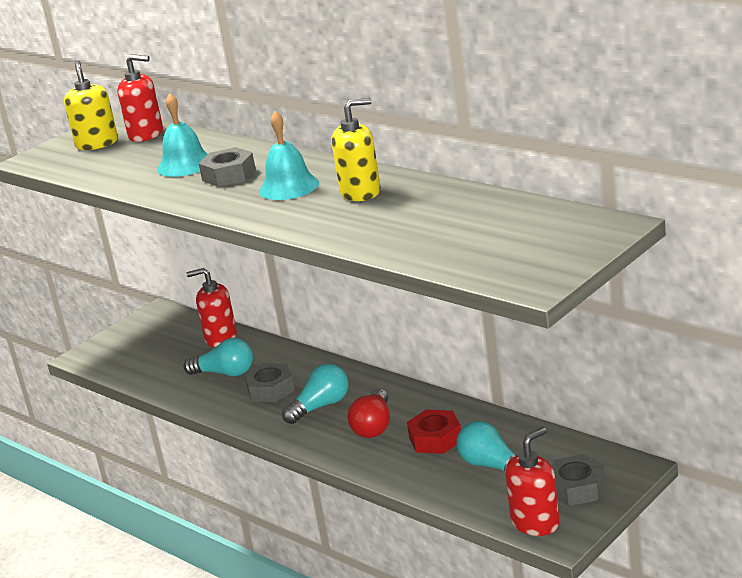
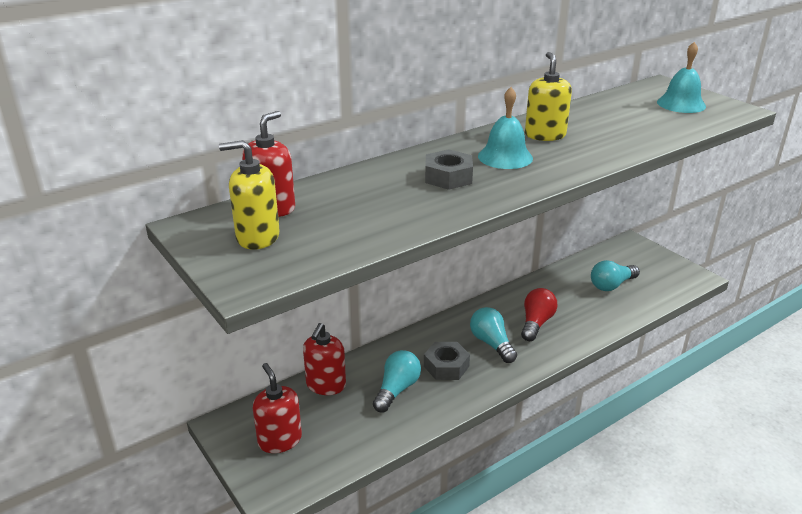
camera: 80 degrees left, 5 degrees up
turquoise bell [157,93,208,177] -> turquoise bell moved to [657,42,706,113]
red light bulb [348,389,390,438] -> red light bulb turned 90 degrees counterclockwise [521,288,558,341]
red nut [407,409,461,454] -> none
red soap dispenser [505,427,560,536] -> red soap dispenser moved to [253,363,302,453]
grey nut [551,454,606,506] -> none

